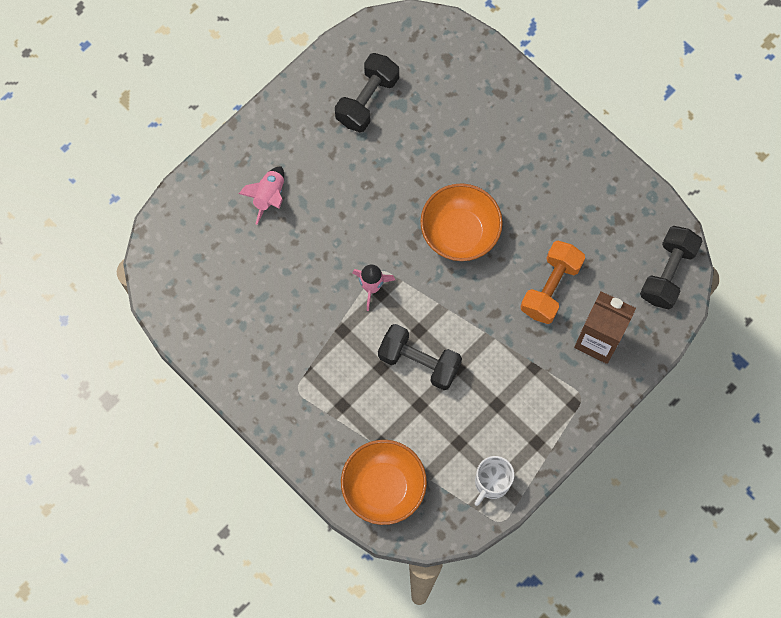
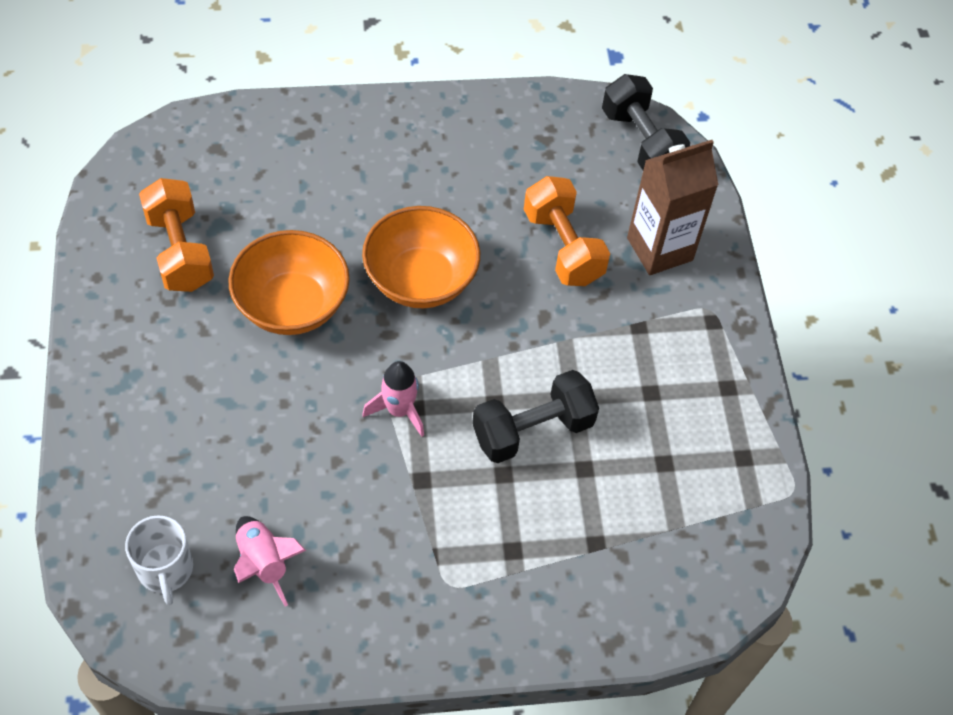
camera: 55 degrees left, 15 degrees down
pink rocket [239,167,284,225] -> pink rocket moved to [234,516,306,606]
black dumbbell [335,53,399,132] -> orange dumbbell [139,178,214,292]
orange bowl [341,440,427,525] -> orange bowl moved to [228,230,350,335]
white mug [474,456,514,506] -> white mug moved to [125,515,193,605]

